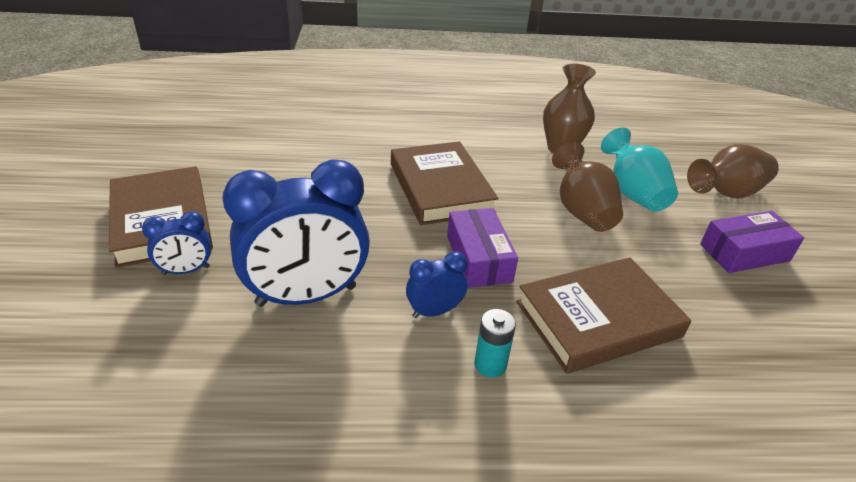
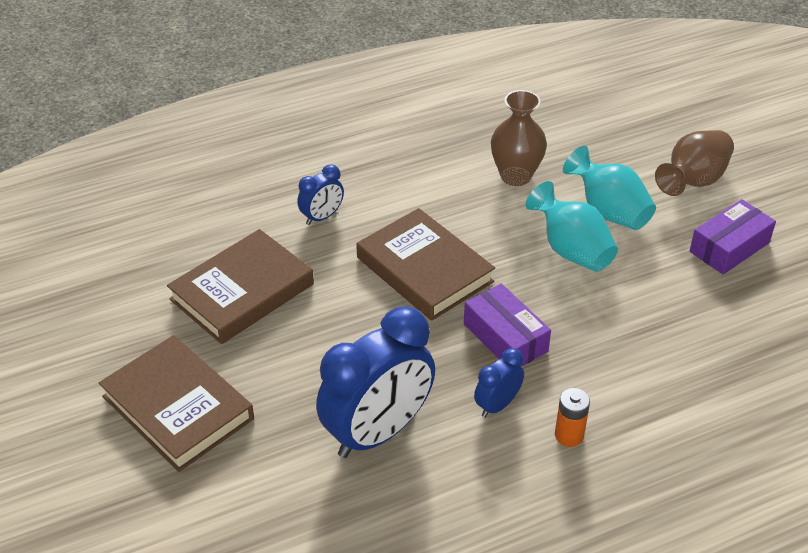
camera: 20 degrees left, 5 degrees up
blue clock [142,211,211,275] -> blue clock moved to [297,164,344,225]
turquoise battery [474,309,516,378] -> orange battery [555,388,590,447]
brown book [516,257,691,374] -> brown book moved to [167,229,314,344]
brown vase [552,142,623,232] -> turquoise vase [526,181,618,272]

